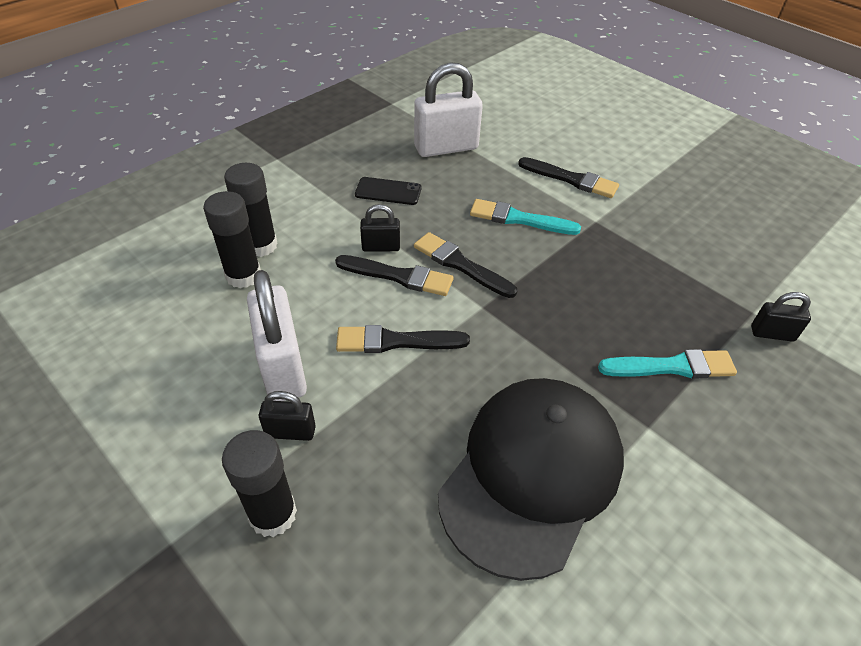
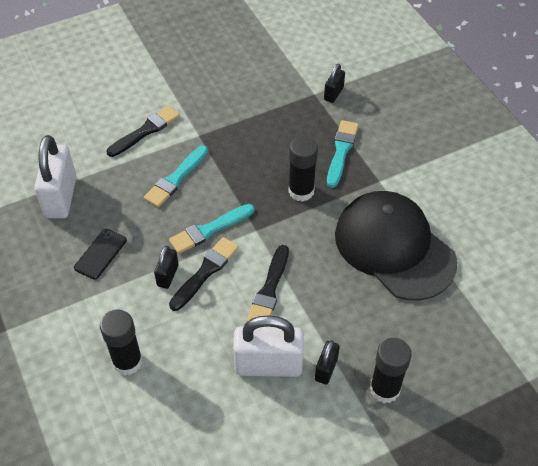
camera: 70 degrees left, 5 degrees up
black glue stick [203,191,261,288] -> black glue stick moved to [289,136,318,202]
black brush [414,232,517,298] -> turquoise brush [169,204,254,254]

